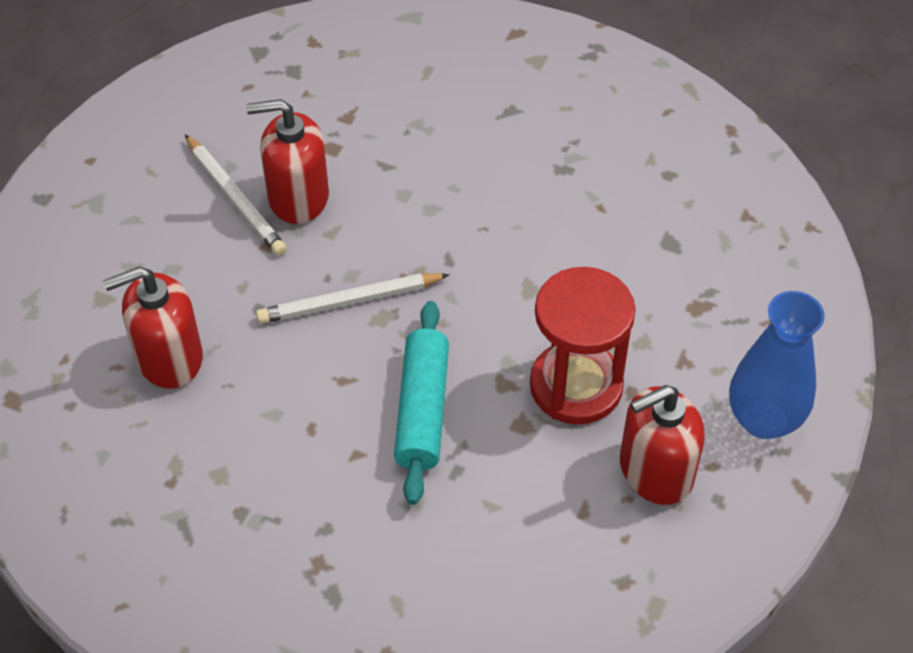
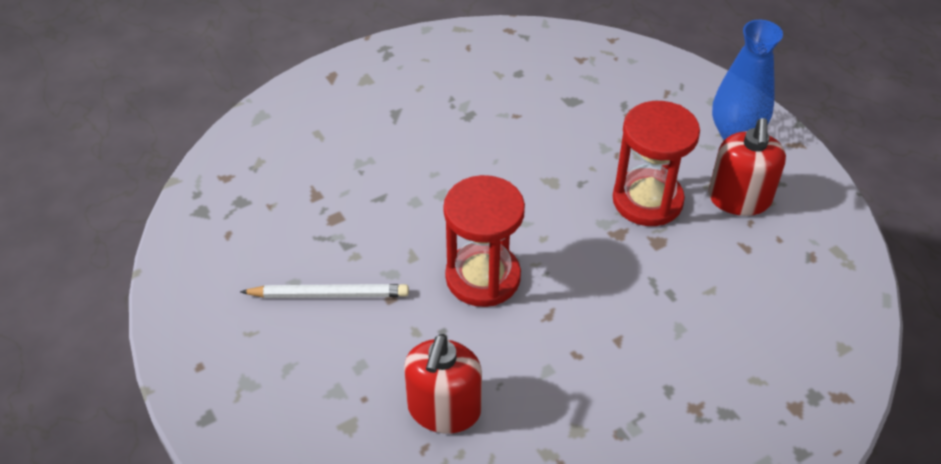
camera: 55 degrees left, 5 degrees down
red soap dispenser [246,99,329,224] -> none
white pencil [256,273,450,324] -> red hourglass [443,175,525,307]
turquoise rolling pin [394,301,449,505] -> none

